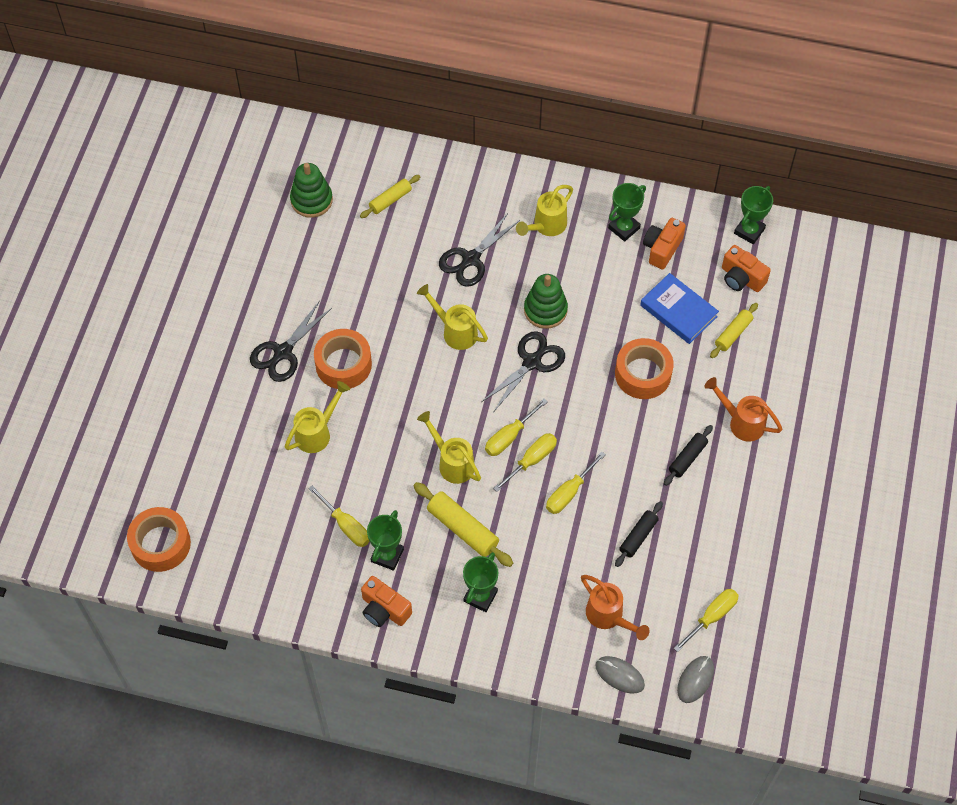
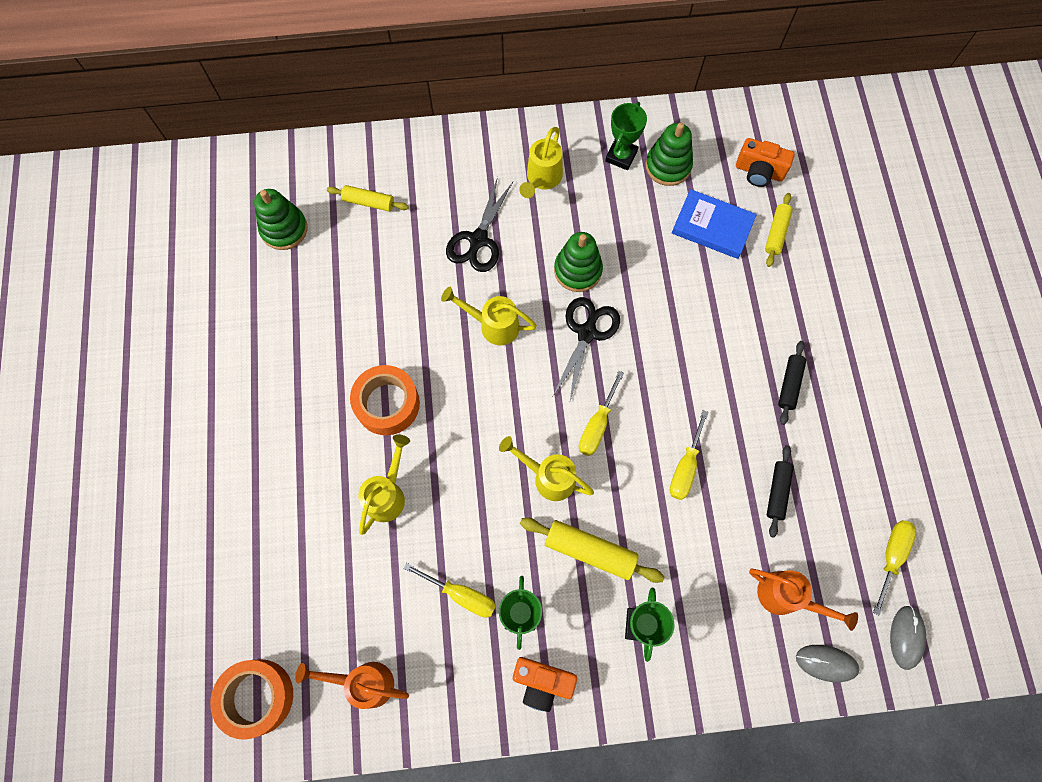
camera: 20 degrees left, 10 degrees up
black scissors [250,301,332,382] -> none
yellow rolling pin [360,175,420,218] -> yellow rolling pin turned 75 degrees clockwise [327,185,409,211]
yellow screwdriver [493,433,557,492] -> none
orange tape [615,338,674,399] -> none
orange camera [643,218,686,270] -> green stacking toy [646,123,693,186]
orange watering can [704,377,782,442] -> orange watering can moved to [295,662,409,709]
green trophy [734,186,773,244] -> none

